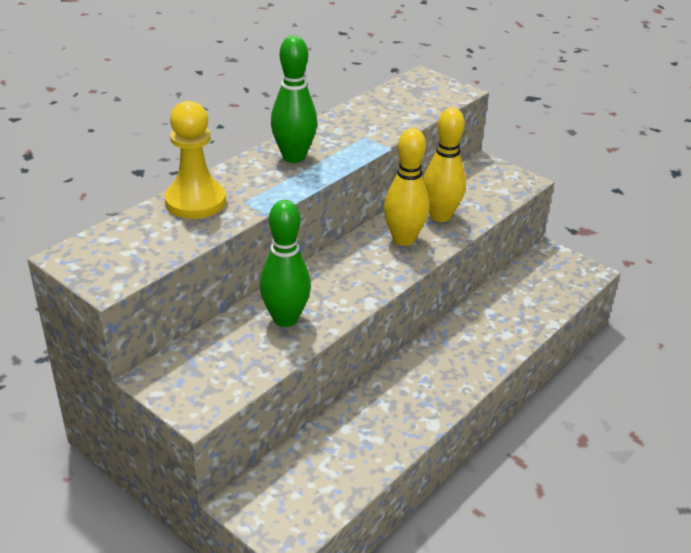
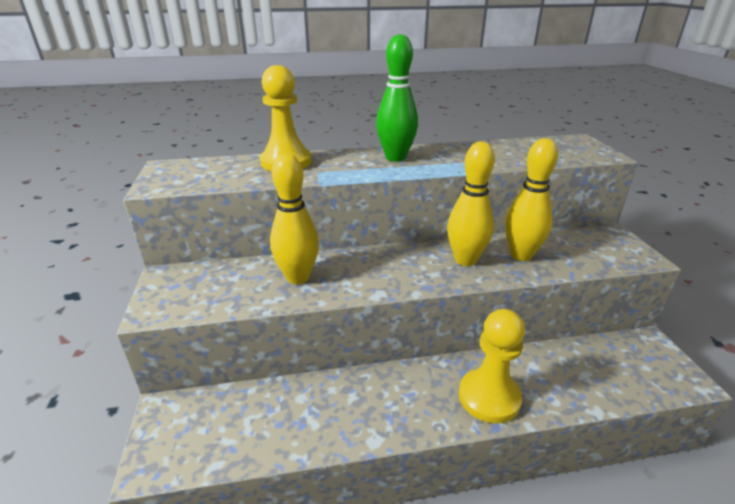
camera: 40 degrees right, 5 degrees down
green bowling pin [260,200,311,327] -> yellow bowling pin [270,154,319,284]
none -> yellow pawn [459,309,525,424]

